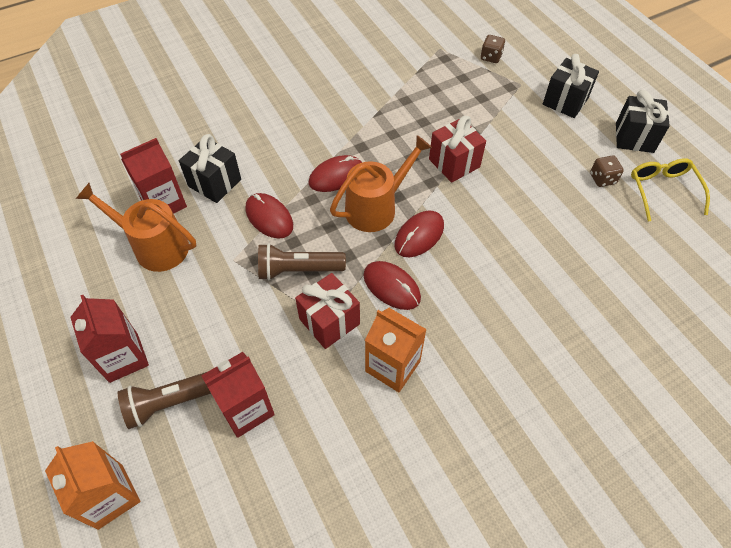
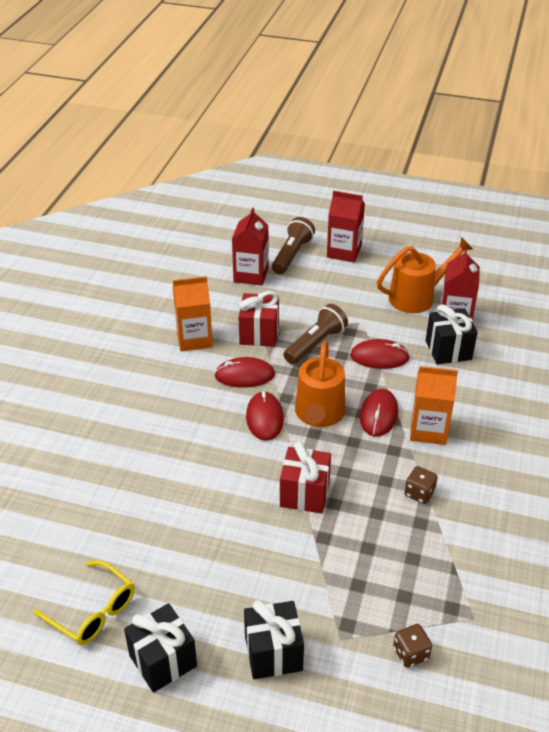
camera: 135 degrees right, 15 degrees down
orange carton [45,441,141,530] -> orange carton moved to [410,366,458,445]
brown dice [590,156,624,187] -> brown dice moved to [404,466,438,504]

